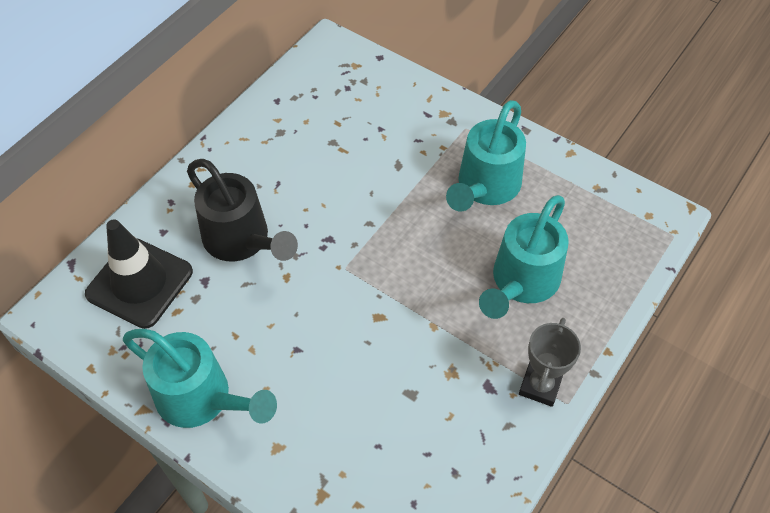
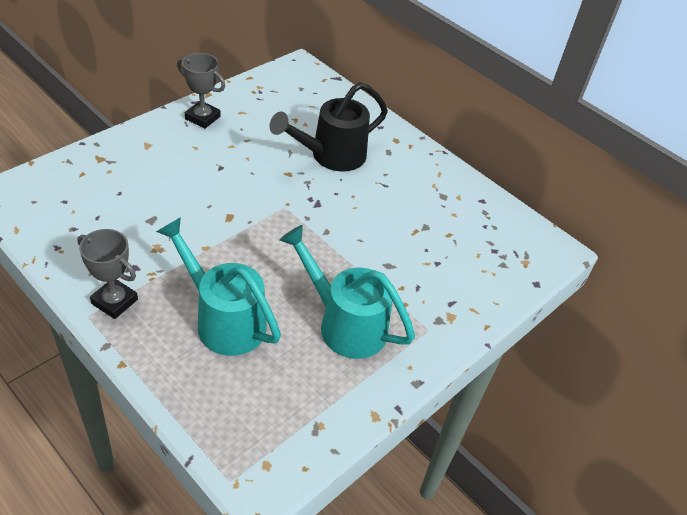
camera: 95 degrees right, 10 degrees down
black traffic cone [85,219,193,329] -> none
turquoise watering can [123,329,277,428] -> grey trophy [177,53,225,129]

